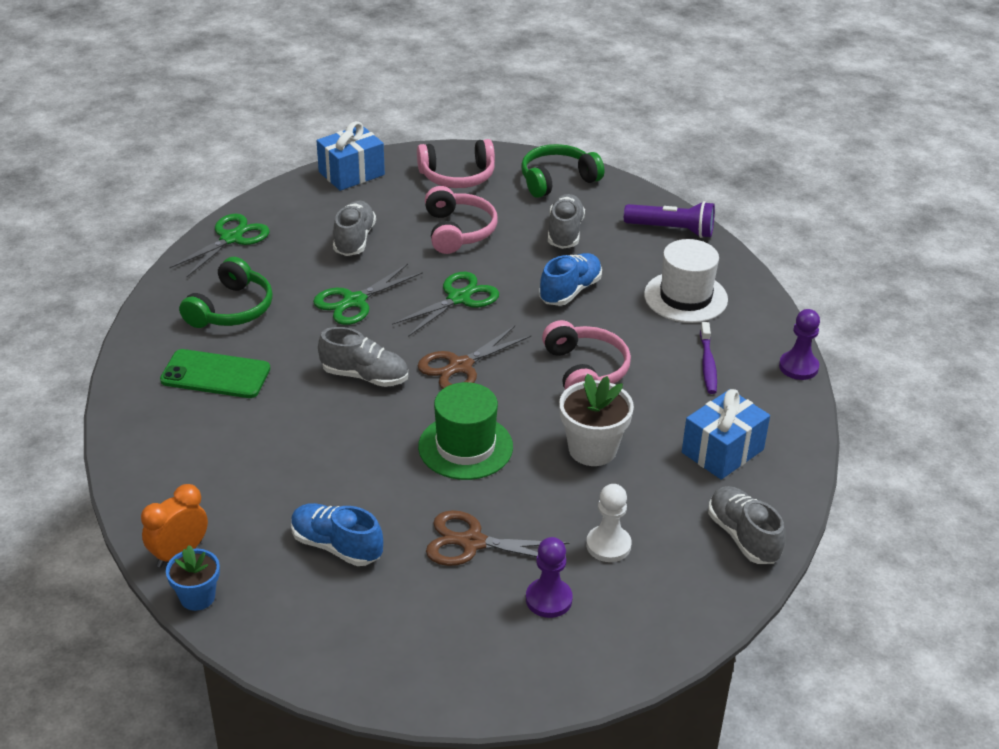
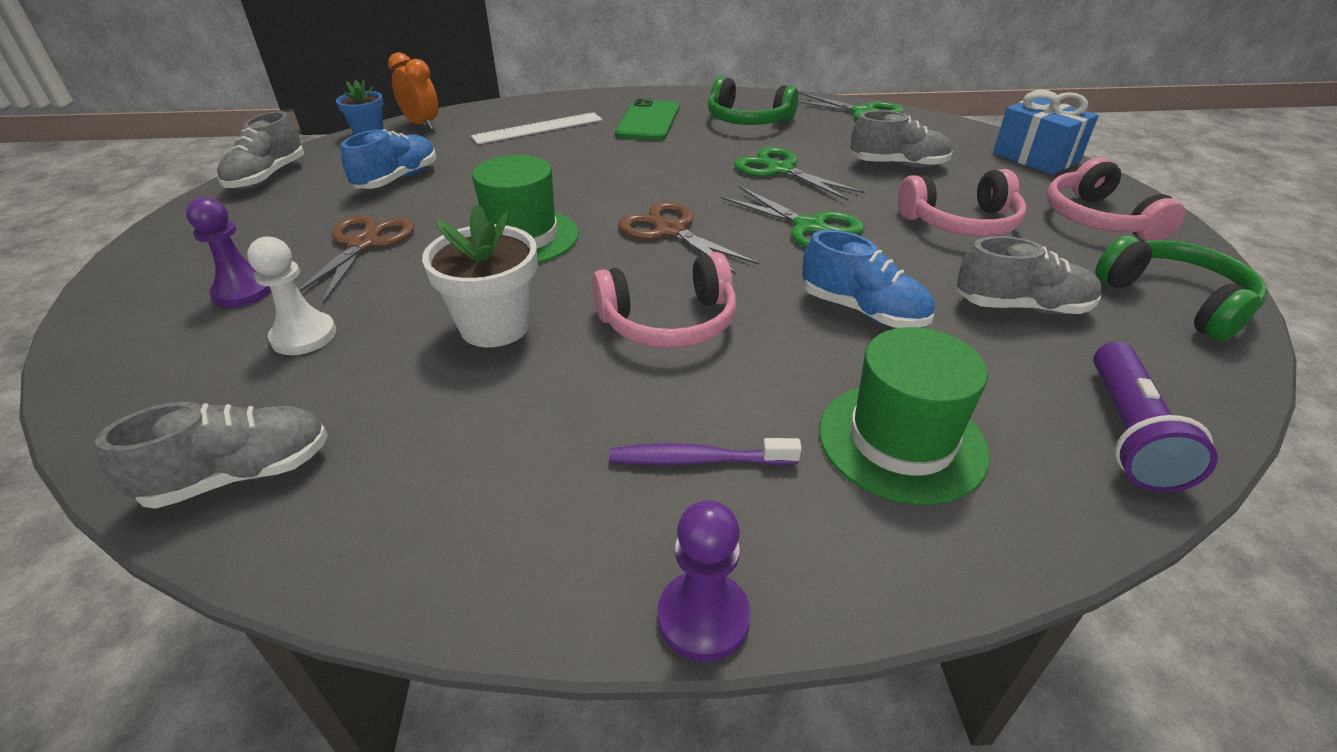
camera: 90 degrees right, 0 degrees up
grey shoe [318,327,408,387] -> grey shoe moved to [217,111,304,190]
white hat [644,239,728,323] -> green hat [819,327,990,505]
blue gift [682,389,770,480] -> none
none -> white ruler [471,112,603,144]

